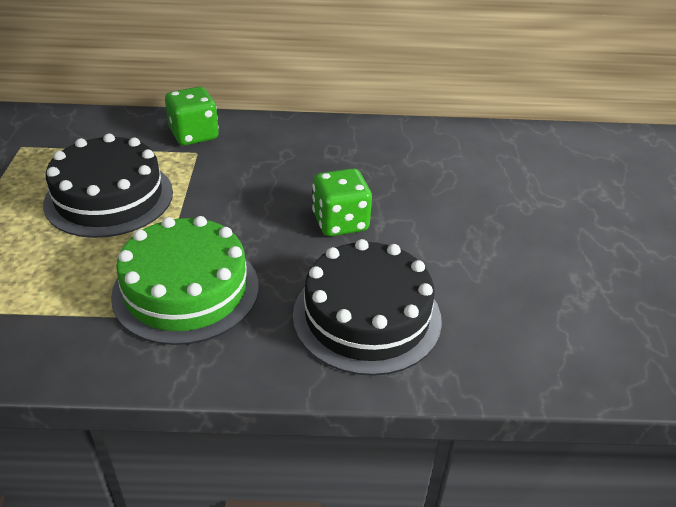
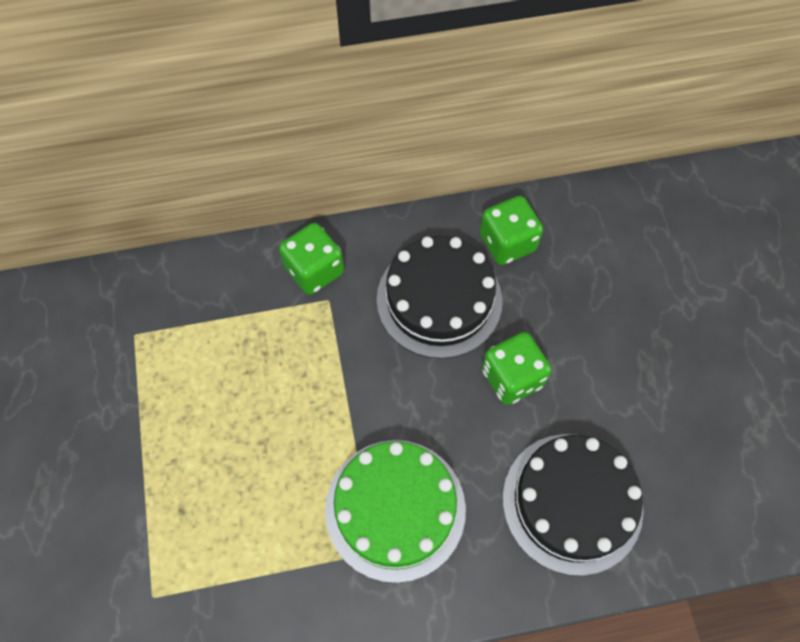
camera: 10 degrees left, 25 degrees up
black cake [43,133,173,238] -> black cake moved to [377,236,502,359]
none -> green dice [480,196,543,265]

